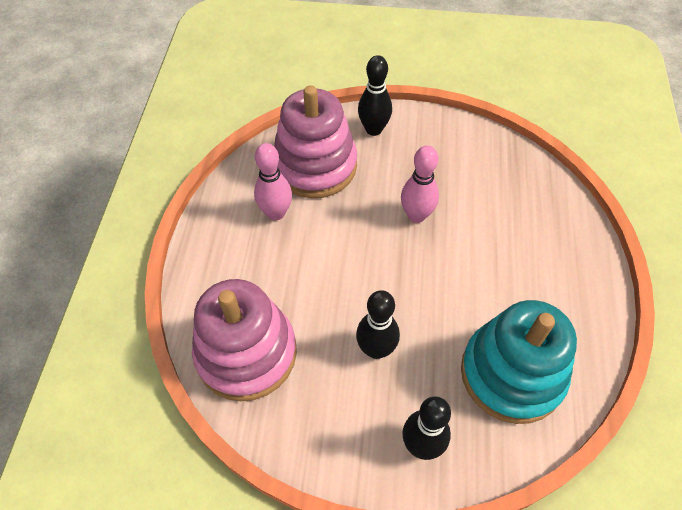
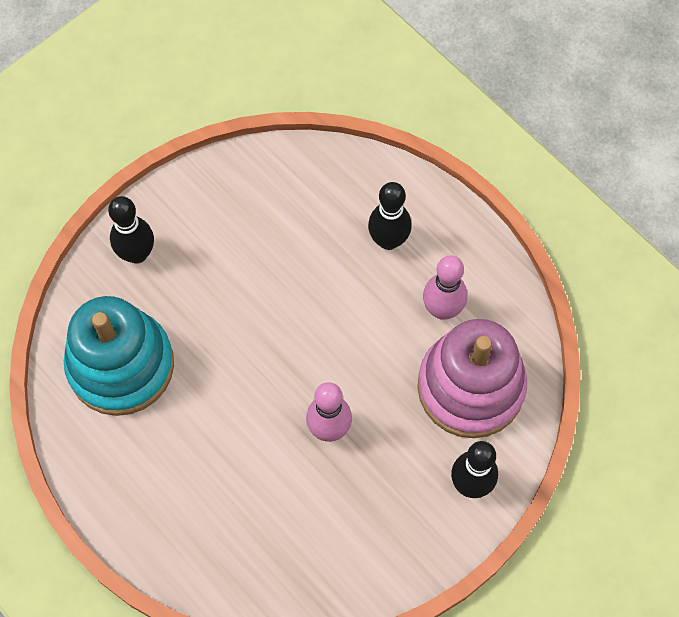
camera: 130 degrees right, 10 degrees up
pink stacking toy [192,279,297,401] -> none
black bowling pin [356,290,400,359] -> black bowling pin moved to [368,182,412,250]

